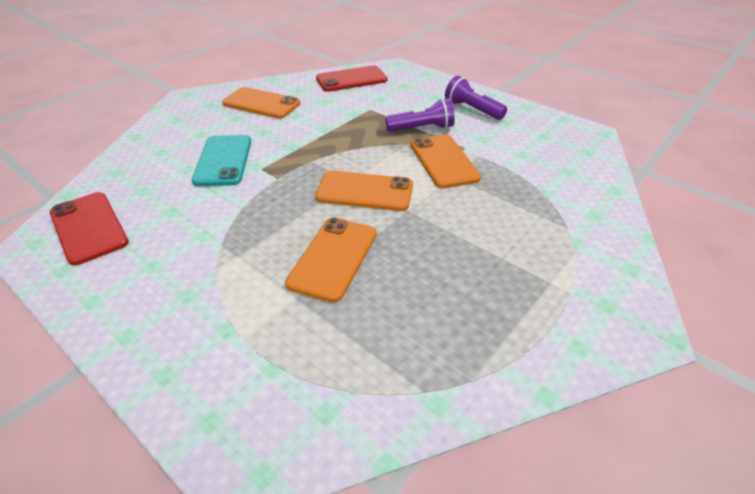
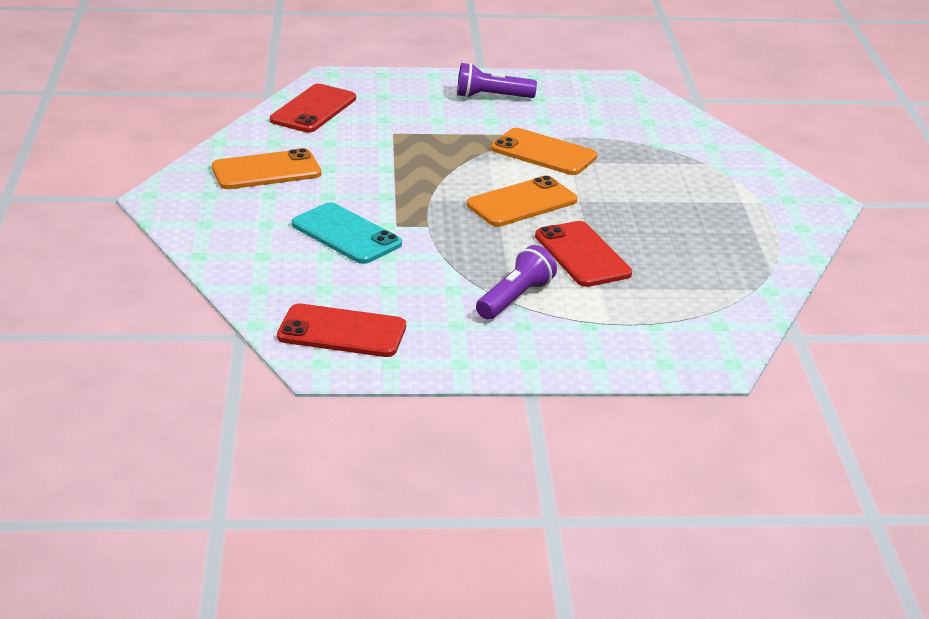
camera: 45 degrees left, 10 degrees down
orange phone [285,217,377,303] -> red phone [535,221,632,287]
purple flashlight [385,98,455,132] -> purple flashlight moved to [476,245,557,319]

